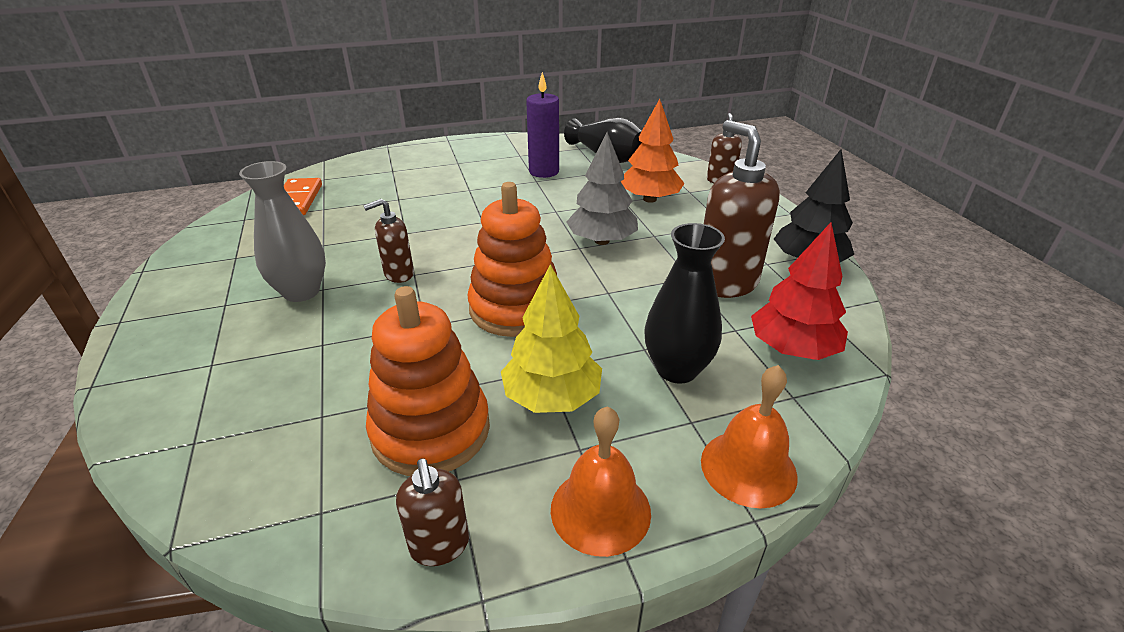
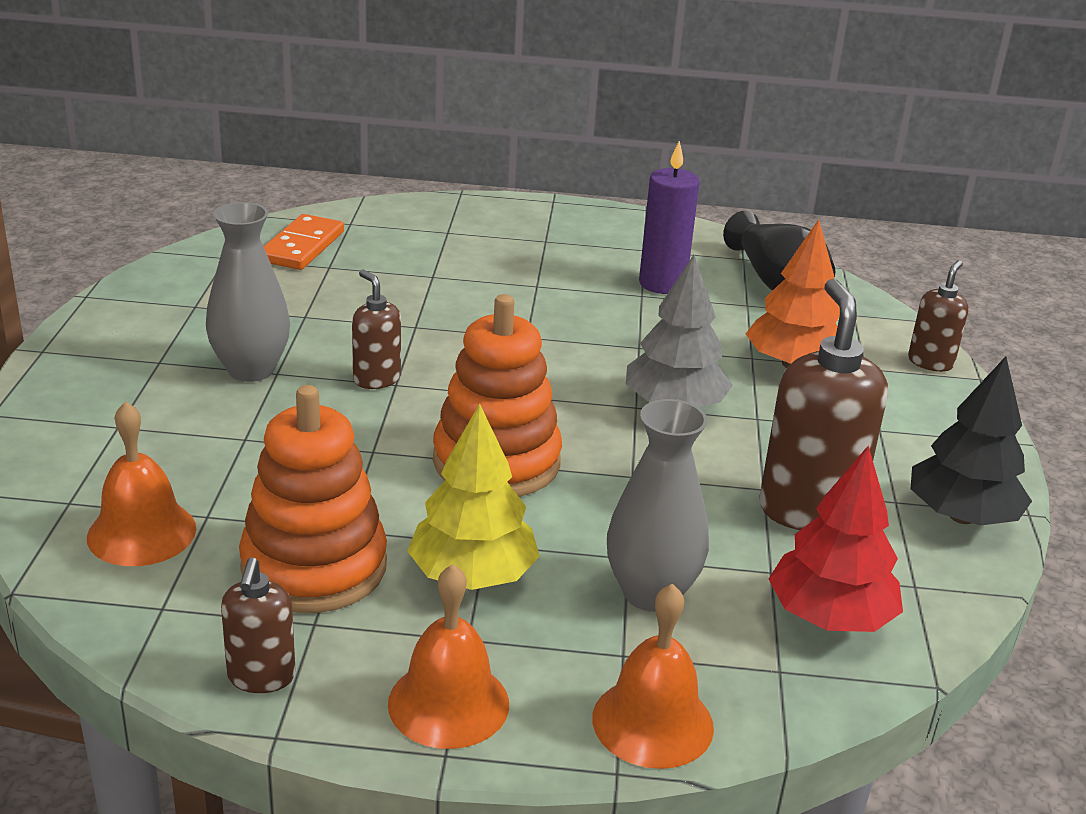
camera: 20 degrees right, 5 degrees down
brown soap dispenser [363,199,414,283] -> brown soap dispenser turned 60 degrees clockwise [352,269,401,389]
black vase [645,223,725,384] -> grey vase [607,399,709,612]
none -> orange bell [87,401,196,566]

